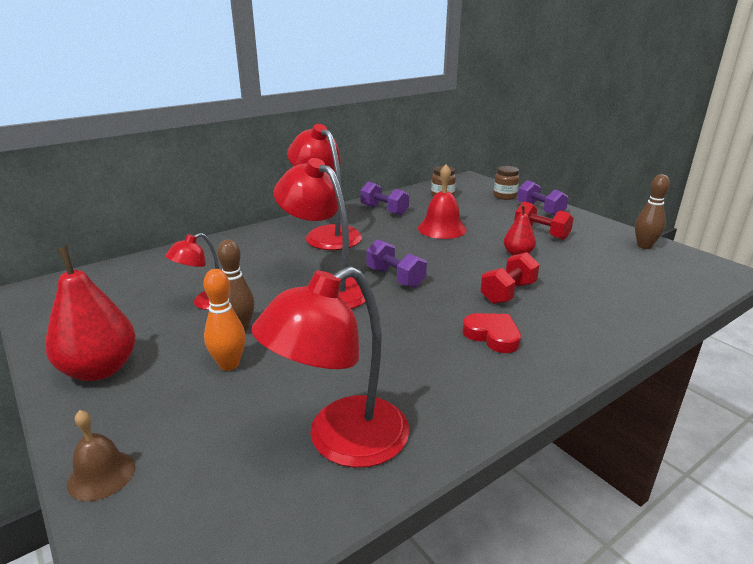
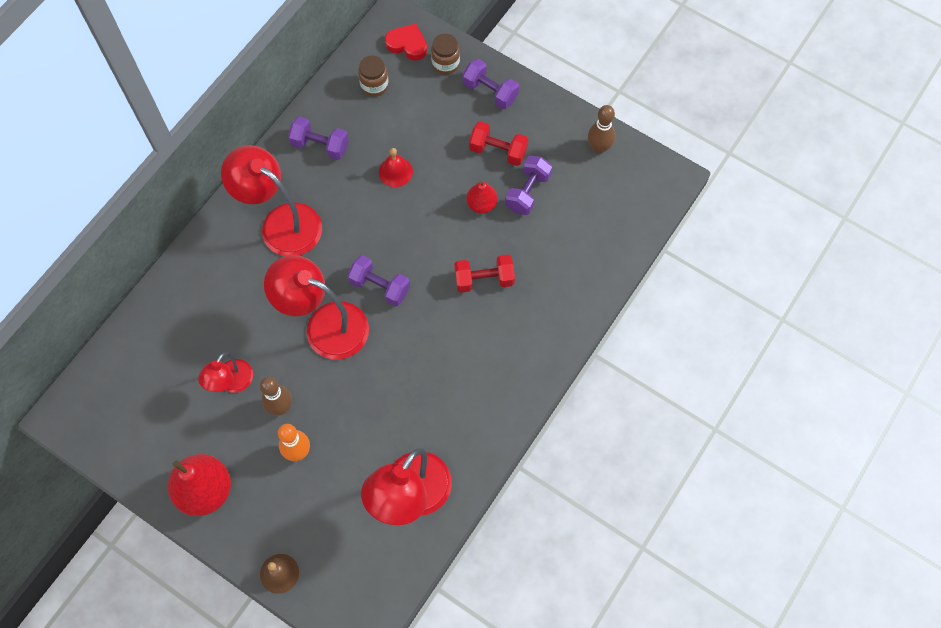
camera: 20 degrees left, 40 degrees up
red bell [418,164,467,239] -> red bell [379,148,413,187], size x0.64
red heart [462,313,521,353] -> red heart moved to [385,23,427,61]
red dumbbell [480,252,539,304] -> red dumbbell turned 60 degrees clockwise [454,255,515,293]
none -> purple dumbbell [505,156,552,215]

